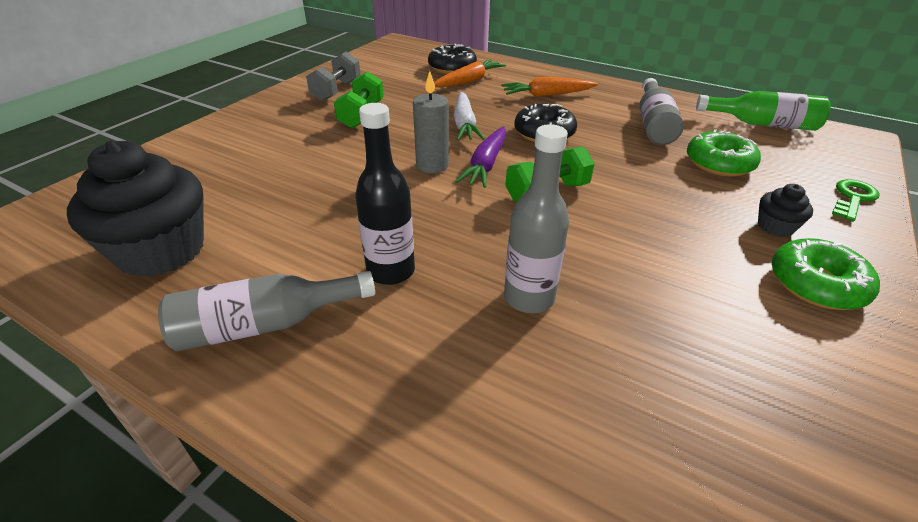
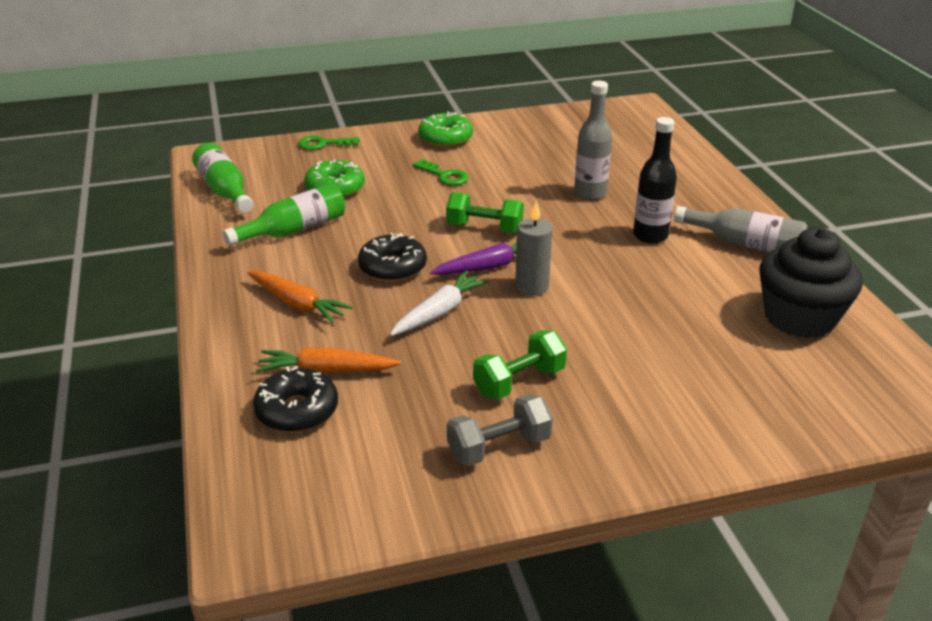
camera: 135 degrees left, 5 degrees down
grey bottle [639,78,684,145] -> green bottle [223,184,345,246]
black cupcake [758,184,813,237] -> none
none -> green key [413,159,469,185]

